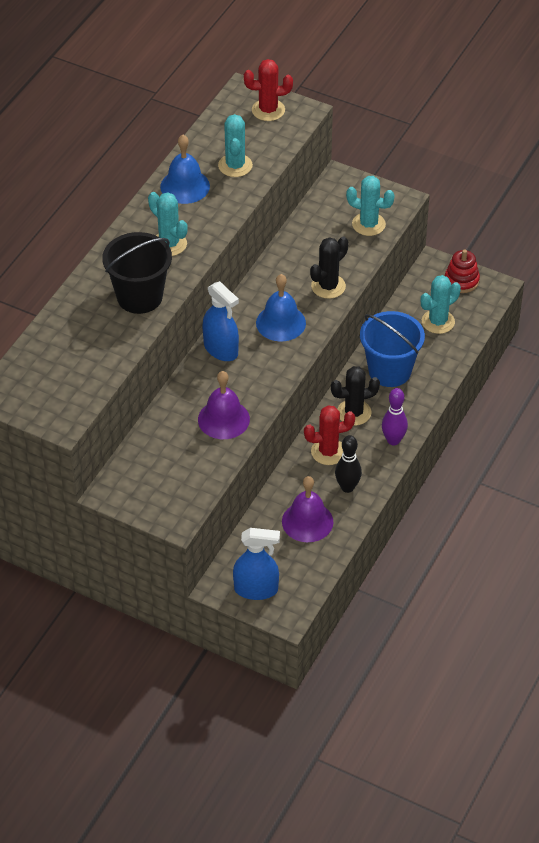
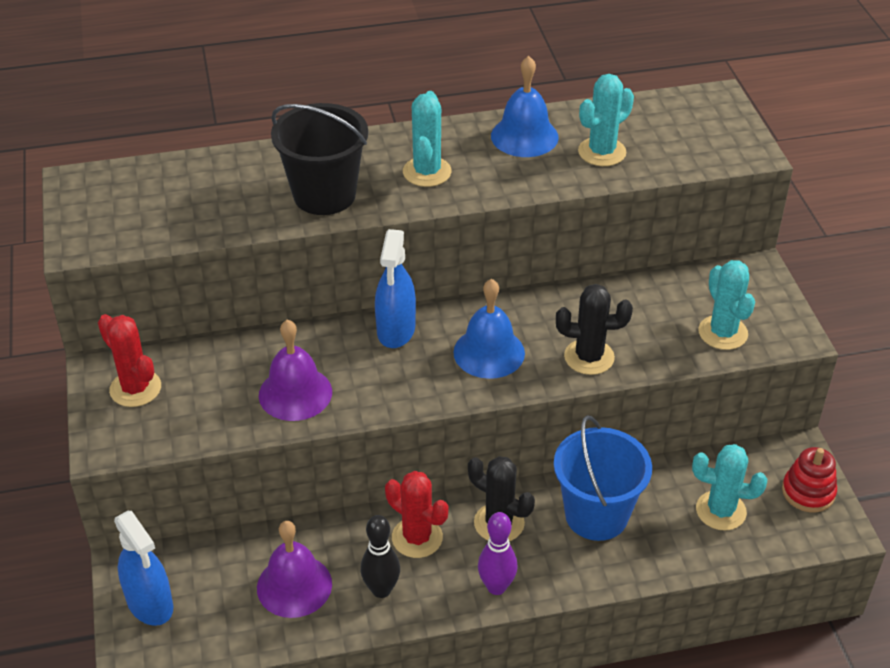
camera: 50 degrees right, 5 degrees down
red cactus [244,59,293,121] -> red cactus moved to [98,314,161,407]

